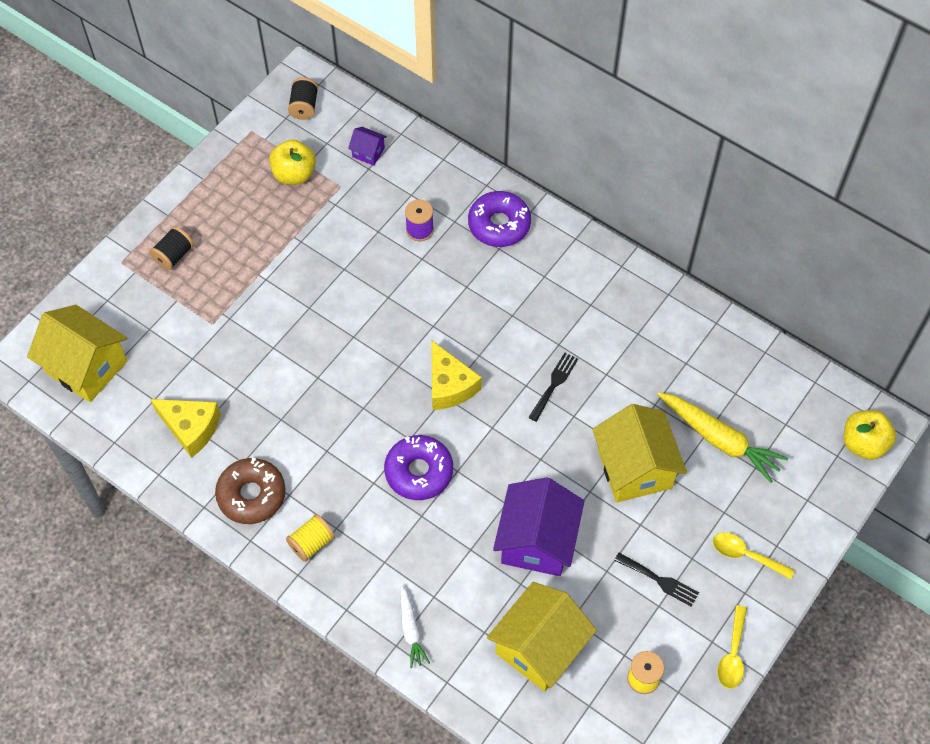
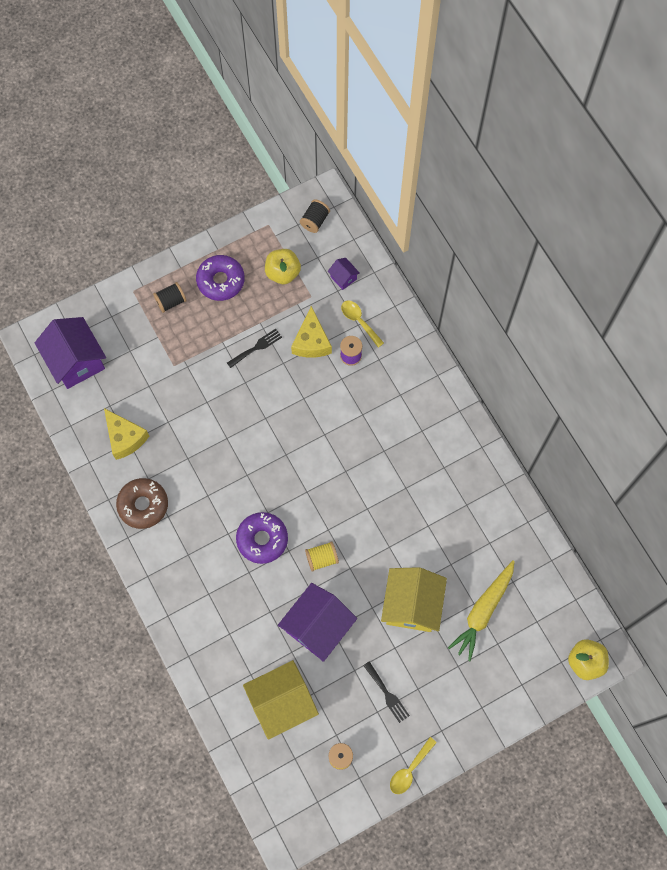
camera: 25 degrees right, 10 degrees up
yellow house [27,305,127,402] -> purple house [35,317,106,389]
yellow spool [286,514,335,562] -> yellow spool moved to [305,541,339,571]
white carrot [400,584,430,668] -> none
yellow cheese [431,340,482,410] -> yellow cheese moved to [291,306,332,358]
purple donut [468,191,531,247] -> purple donut moved to [196,255,245,301]
black fork [528,353,578,422] -> black fork moved to [227,329,282,368]
yellow carrot [657,392,788,483] -> yellow carrot turned 60 degrees clockwise [448,560,515,661]
yellow spoon [713,532,795,580] -> yellow spoon moved to [341,301,384,348]

